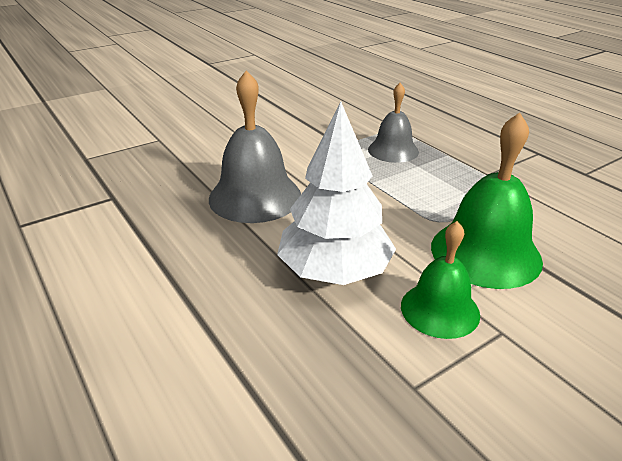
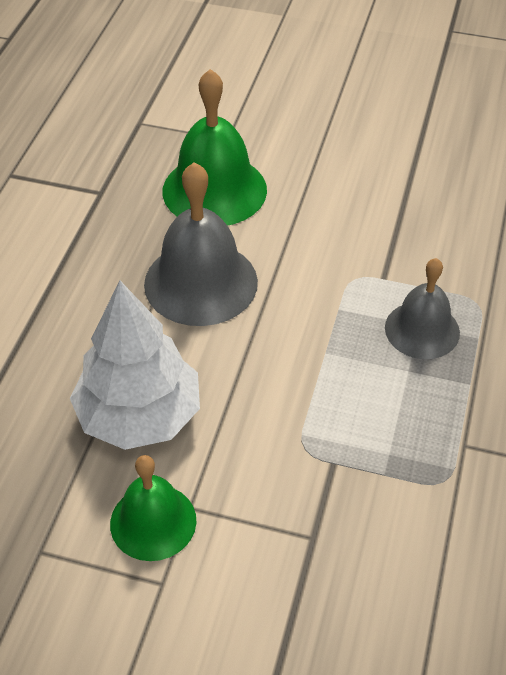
camera: 50 degrees right, 15 degrees up
green bell [431,112,543,289] -> green bell moved to [163,69,267,226]

